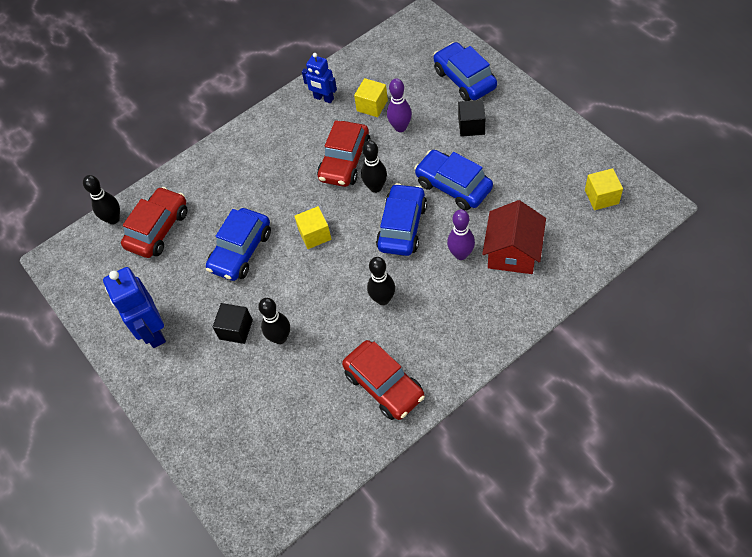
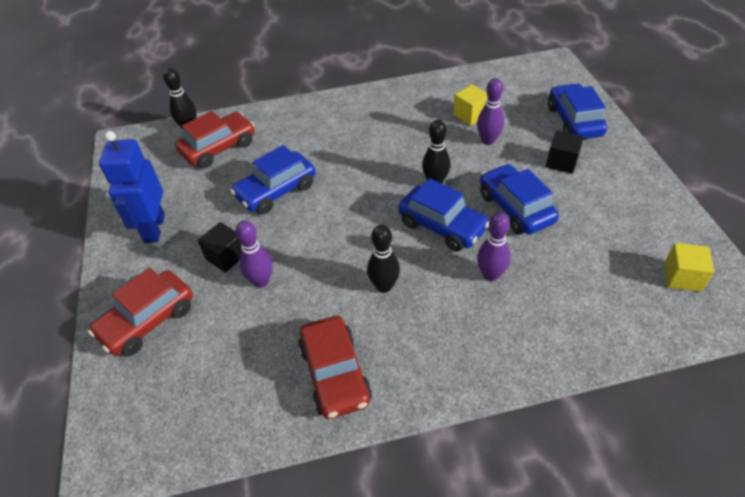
camera: 20 degrees right, 10 degrees down
black bowling pin [258,298,290,344] -> purple bowling pin [236,220,273,288]
yellow cube [294,206,331,249] -> none
blue robot [302,53,337,103] -> none
red car [317,120,371,187] -> red car moved to [88,268,193,356]
blue car [376,183,427,256] -> blue car turned 90 degrees clockwise [398,178,489,251]
red house [482,200,546,274] -> none

